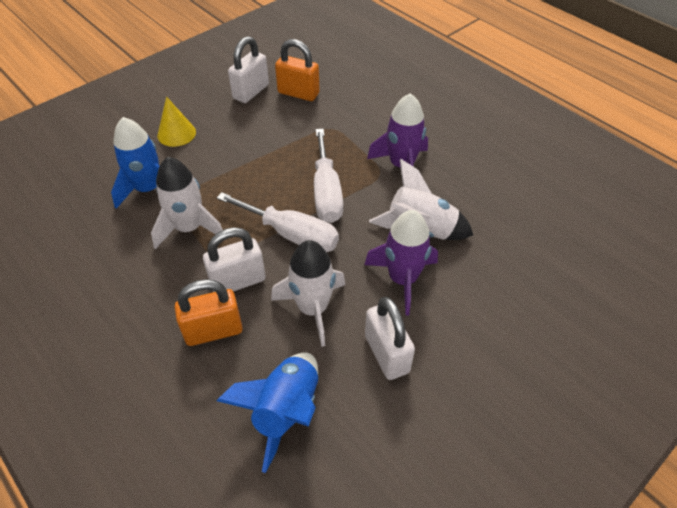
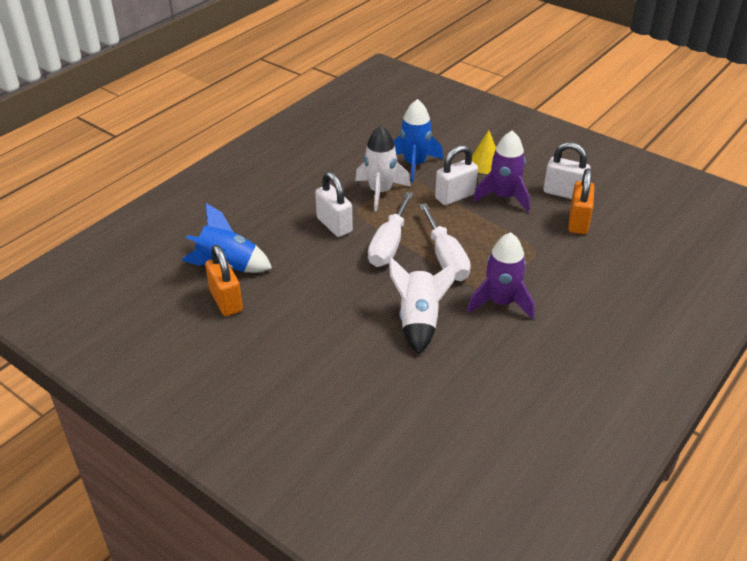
camera: 80 degrees right, 10 degrees down
orange padlock [175,279,243,346] -> orange padlock moved to [205,245,243,316]
white rocket [271,240,345,347] -> none
white screwdriver [314,129,343,223] -> white screwdriver turned 90 degrees counterclockwise [419,203,471,281]
purple rocket [364,210,438,315] -> purple rocket moved to [473,130,530,212]
white padlock [365,297,415,380] -> white padlock moved to [435,145,478,205]

